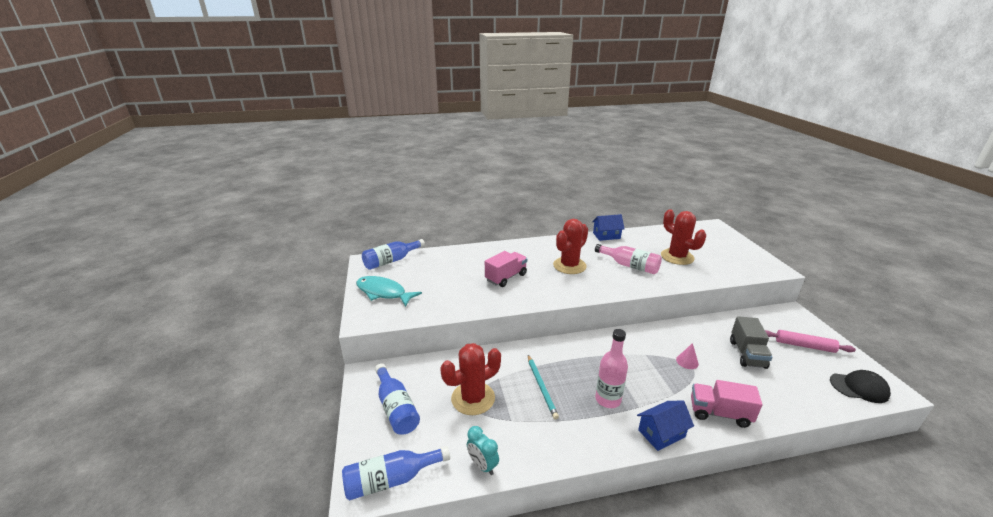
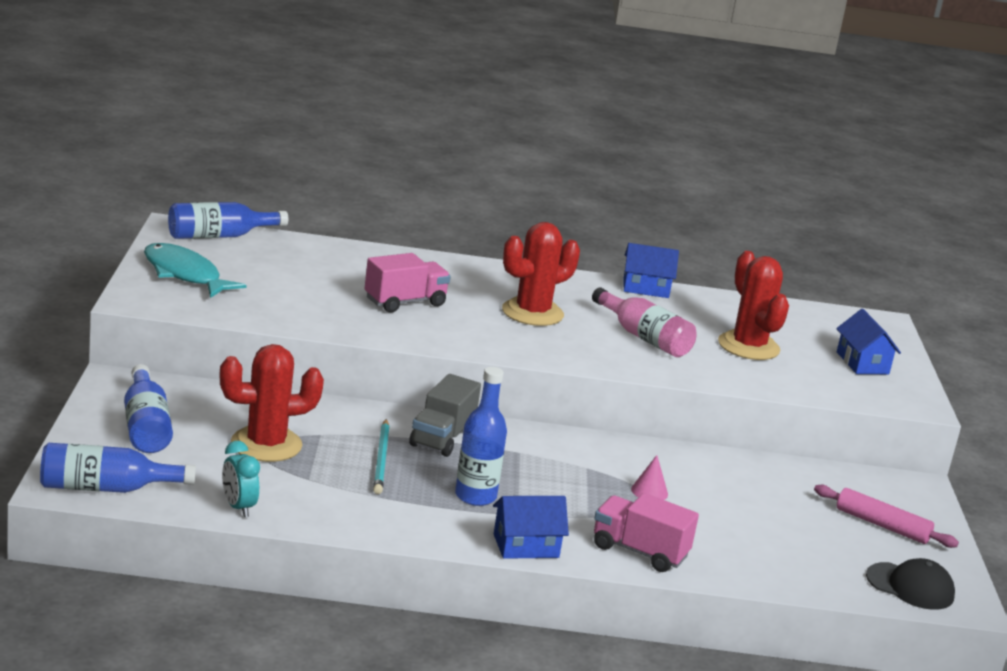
camera: 10 degrees right, 5 degrees down
pink bottle [595,329,628,408] -> blue bottle [455,367,507,506]
grey truck [730,316,773,369] -> grey truck moved to [409,374,481,457]
none -> blue house [836,309,901,374]

